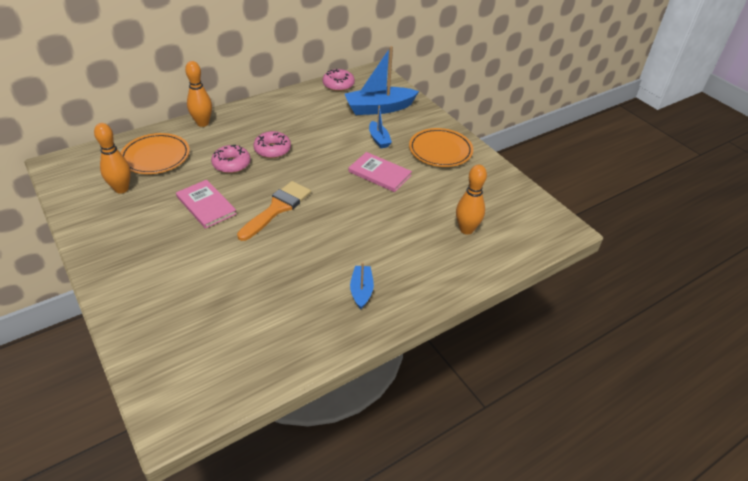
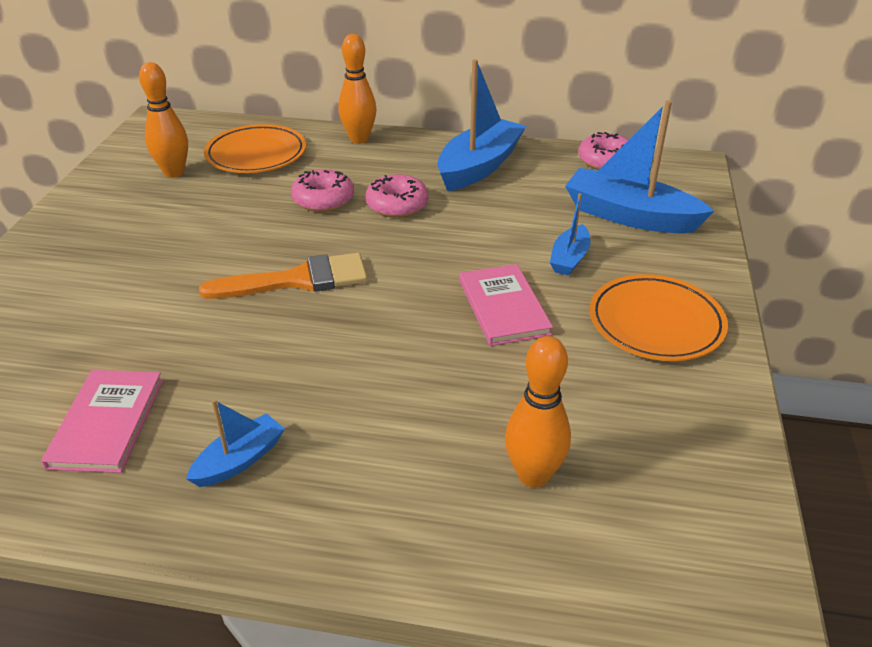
camera: 45 degrees right, 5 degrees down
pink book [176,180,237,229] -> pink book moved to [41,370,163,473]
none -> blue boat [437,59,526,191]

